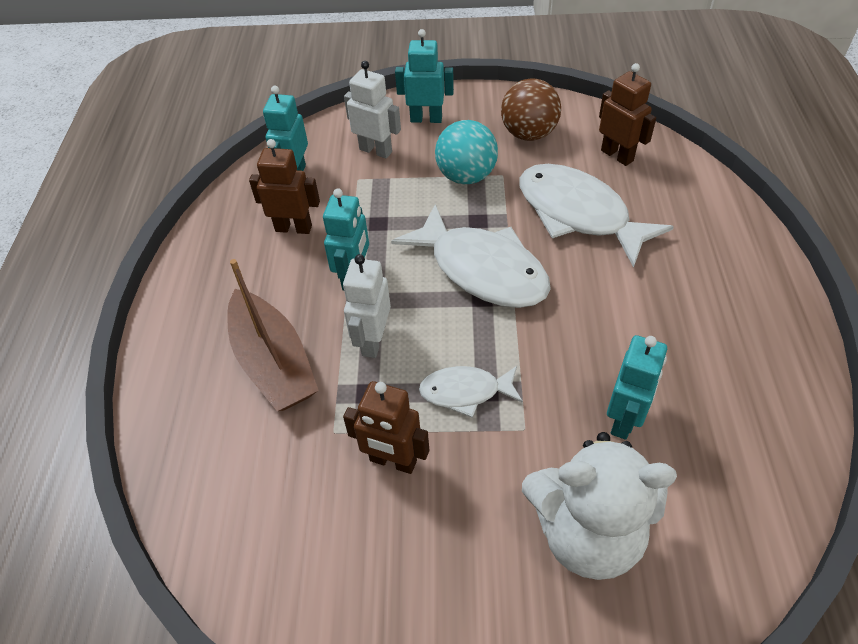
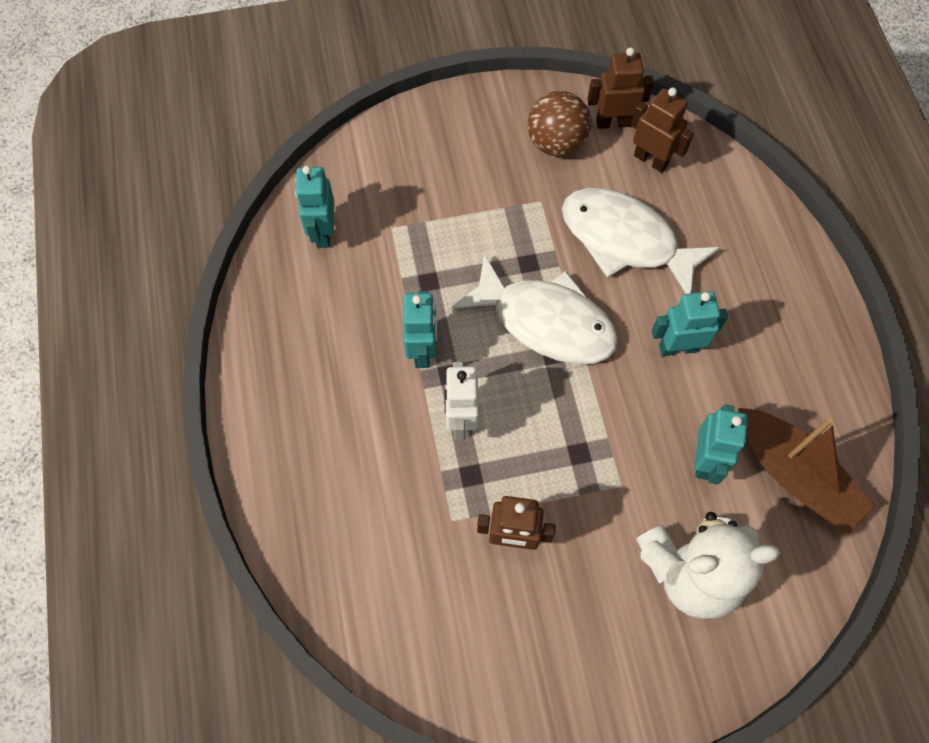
camera: 15 degrees left, 15 degrees up
brown boat [227,259,319,411] -> brown boat moved to [738,408,875,534]
brown robot [249,139,320,234] -> brown robot moved to [587,47,654,129]
white robot [344,61,401,159] -> none
turquoise robot [395,29,454,123] -> turquoise robot moved to [652,291,728,356]
white fish [419,366,523,418] -> none
turquoise ball [435,120,498,184] -> none

